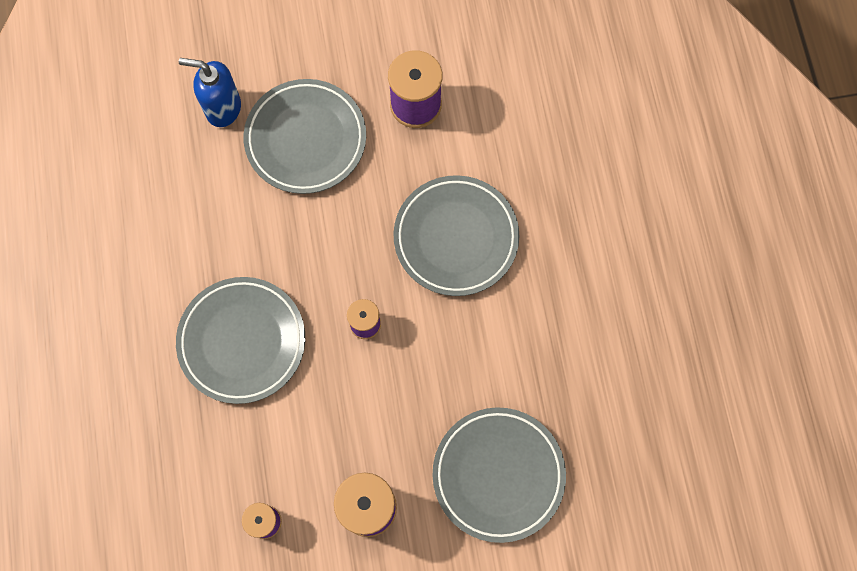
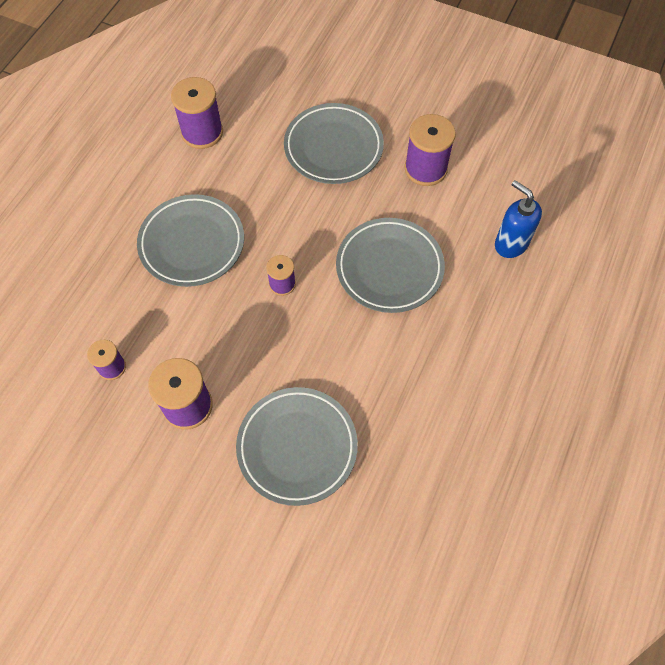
camera: 35 degrees right, 10 degrees down
blue soap dispenser [179,58,241,127] -> blue soap dispenser moved to [495,180,542,258]
none -> purple spool [171,77,223,149]

